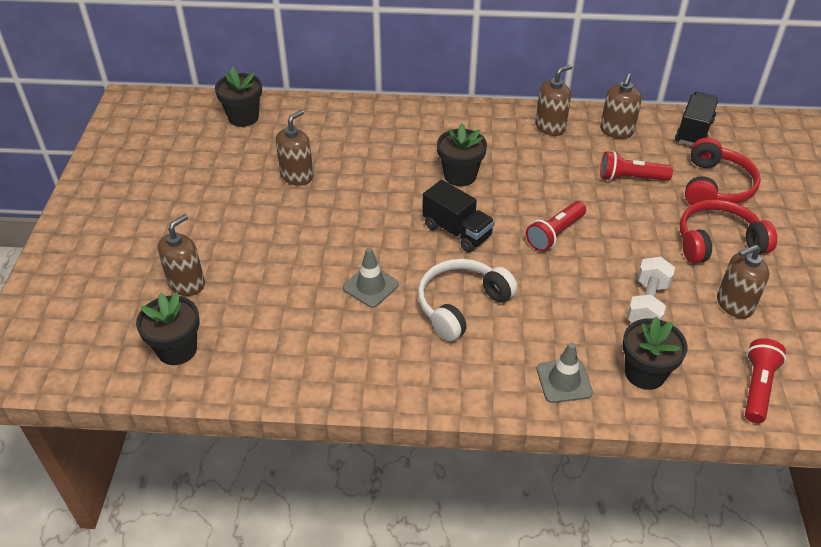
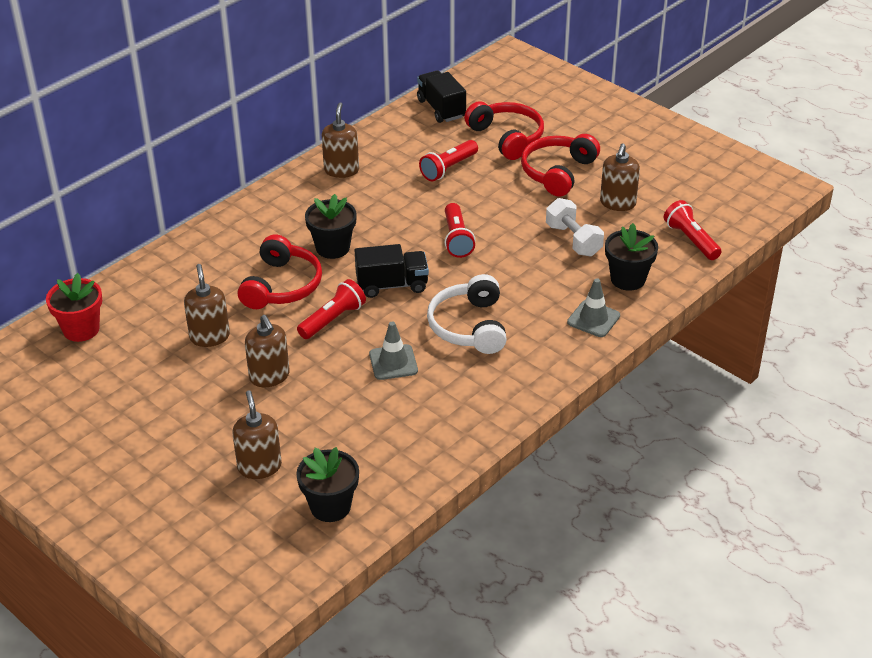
camera: 50 degrees left, 5 degrees down
black flower pot [215,67,262,127] -> red flower pot [46,273,102,342]
brown soap dispenser [600,73,642,139] -> brown soap dispenser moved to [245,315,290,387]
none -> red headphones [238,234,322,309]
none -> red flashlight [297,279,366,339]

